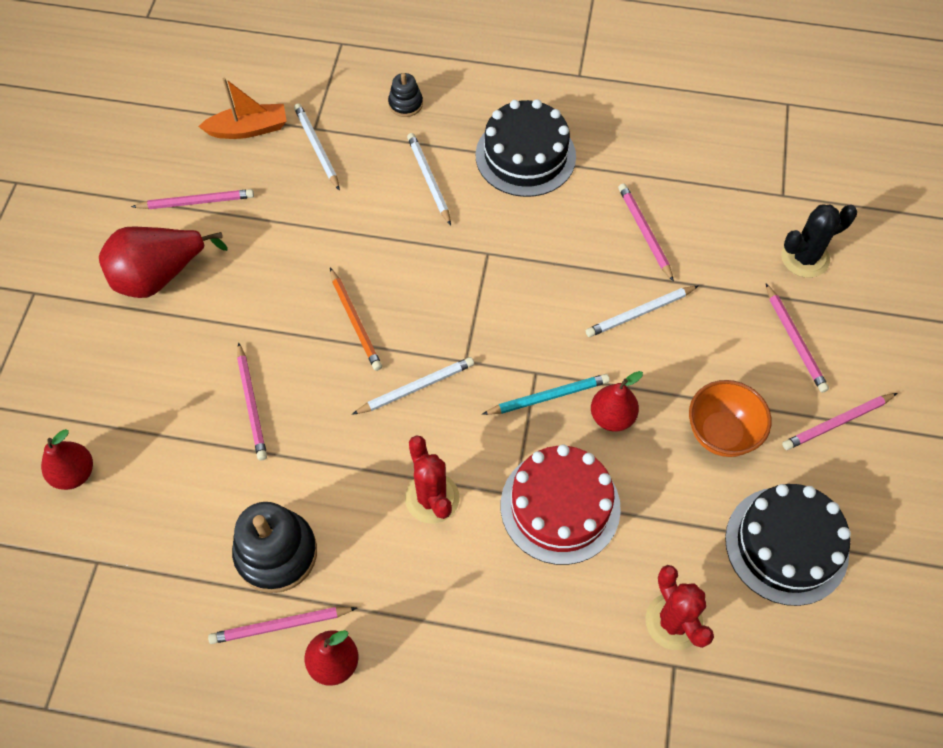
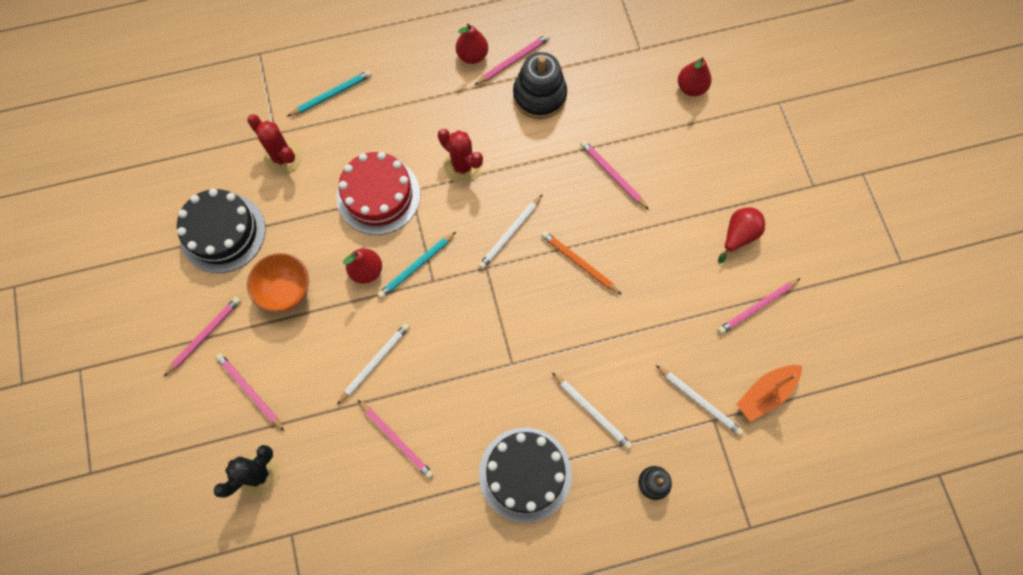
camera: 155 degrees right, 10 degrees up
red pear [99,226,228,298] -> red pear [718,207,765,263], size x0.62
none -> turquoise pencil [287,70,372,117]

